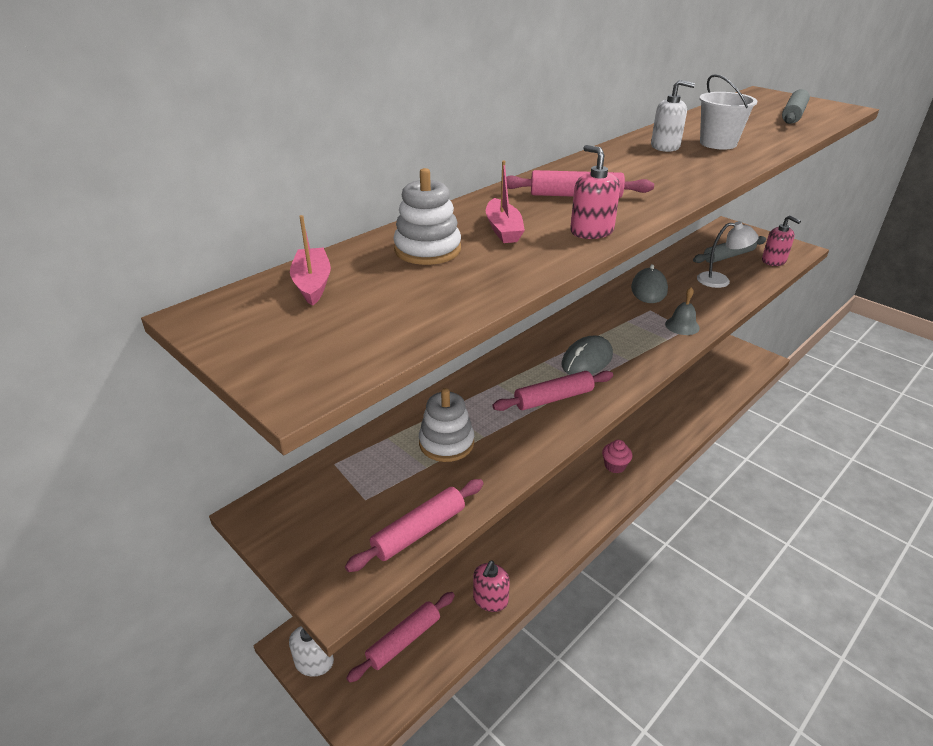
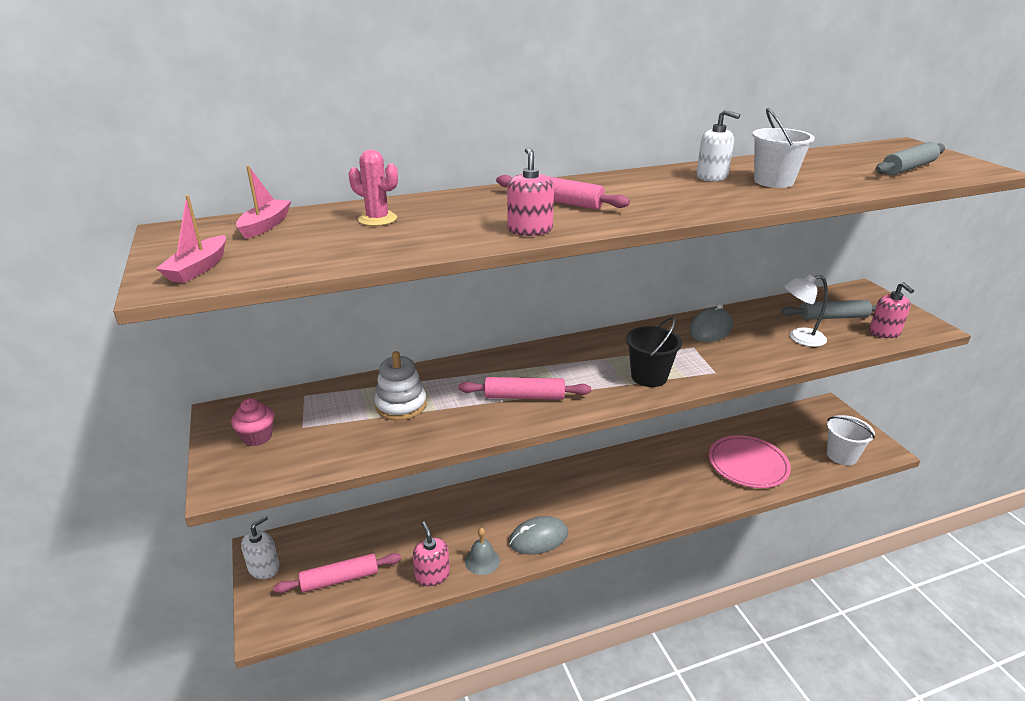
camera: 25 degrees right, 5 degrees down
pink rolling pin [345,479,484,572] -> none
white stacking toy [393,168,461,265] -> pink cactus [349,149,398,226]
pink soap dispenser [473,561,510,612] -> pink soap dispenser turned 105 degrees clockwise [413,522,450,586]
pink boat [486,161,525,243] -> pink boat moved to [156,195,226,283]
grey mouse [561,335,613,375] -> grey mouse moved to [509,516,568,555]
pink cupcake [602,440,632,473] -> pink cupcake moved to [231,398,274,446]
grey bell [665,287,700,335] -> grey bell moved to [465,528,500,575]
white lamp [697,221,759,288] -> white lamp turned 150 degrees clockwise [784,273,828,347]
none -> black bucket [626,317,682,387]
none -> pink plate [709,435,791,488]
none -> white bucket [827,415,875,465]

